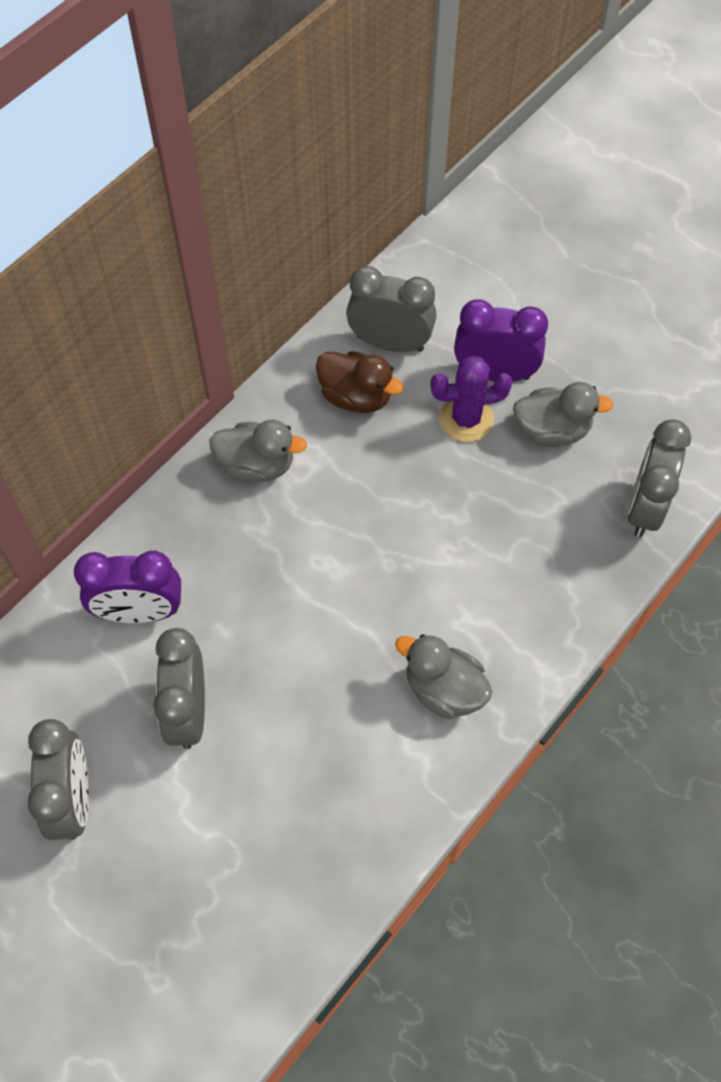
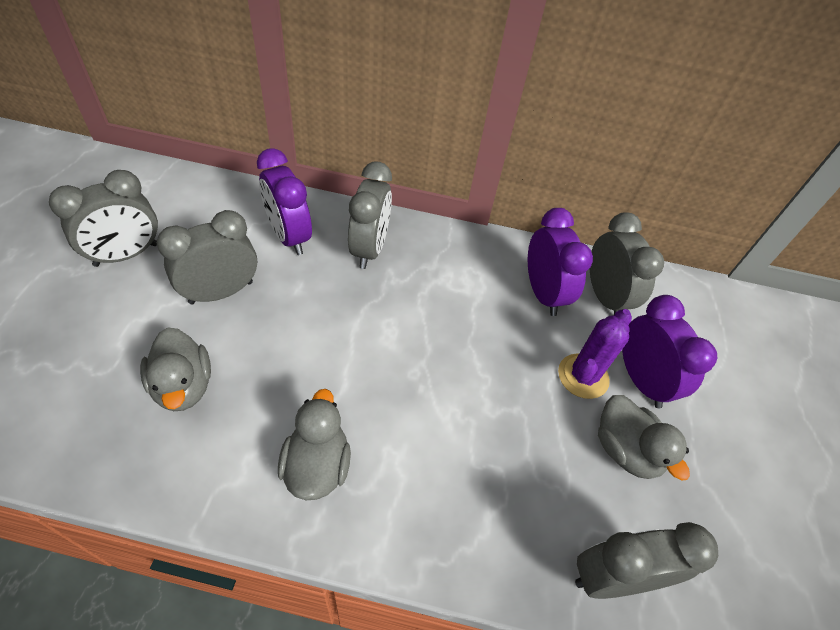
camera: 55 degrees right, 10 degrees down
grey duck [209,420,307,483] -> grey duck moved to [140,327,211,411]
brown duck [316,351,404,413] -> purple clock [528,208,593,316]
purple cactus [430,355,512,442] -> purple cactus turned 75 degrees clockwise [558,309,632,399]
none -> grey clock [348,162,392,269]

